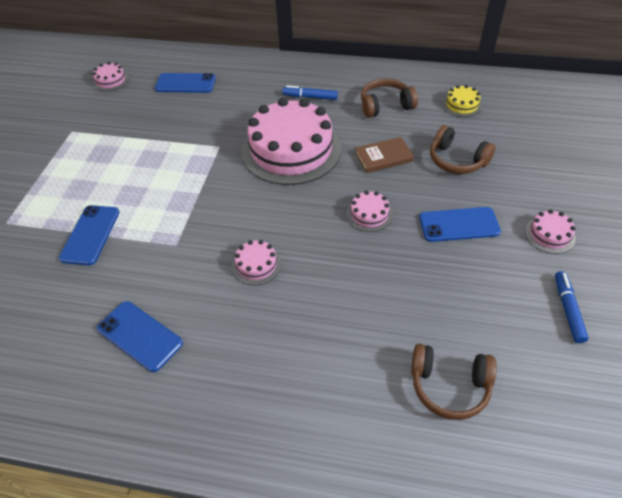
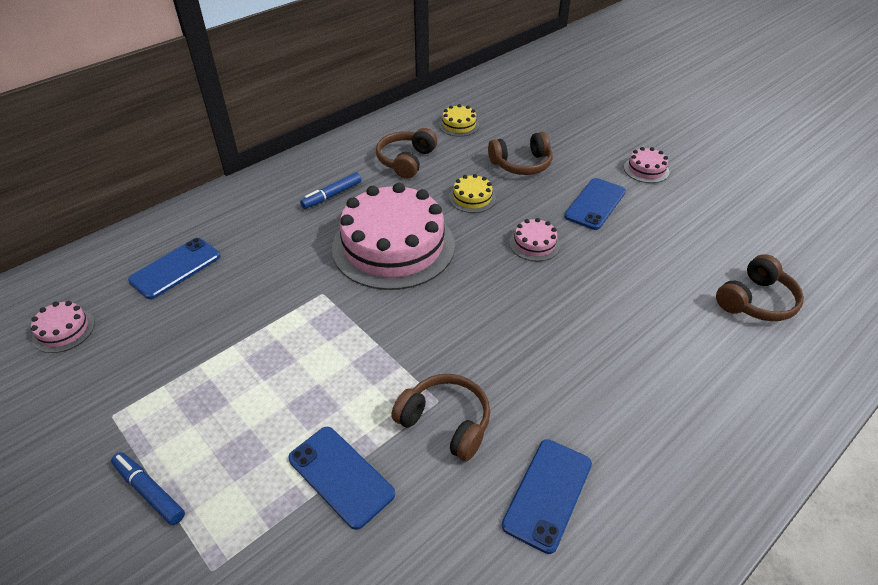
camera: 55 degrees left, 5 degrees down
blue phone [97,301,183,372] -> blue phone turned 45 degrees counterclockwise [502,439,592,554]
pink cake [232,240,281,285] -> none
brown book [355,137,414,173] -> yellow cake [449,174,496,213]
blue marker [555,271,589,343] -> blue marker moved to [111,452,185,525]
none -> brown headphones [391,374,490,461]

